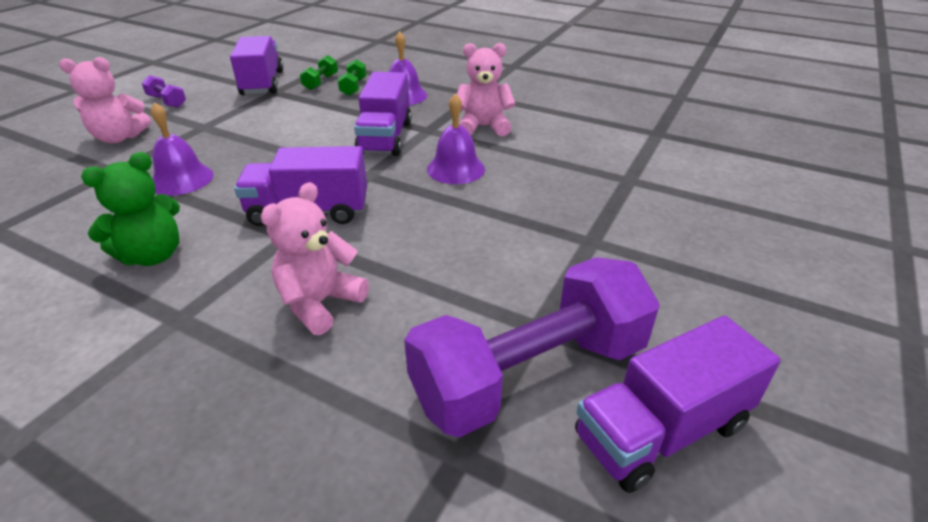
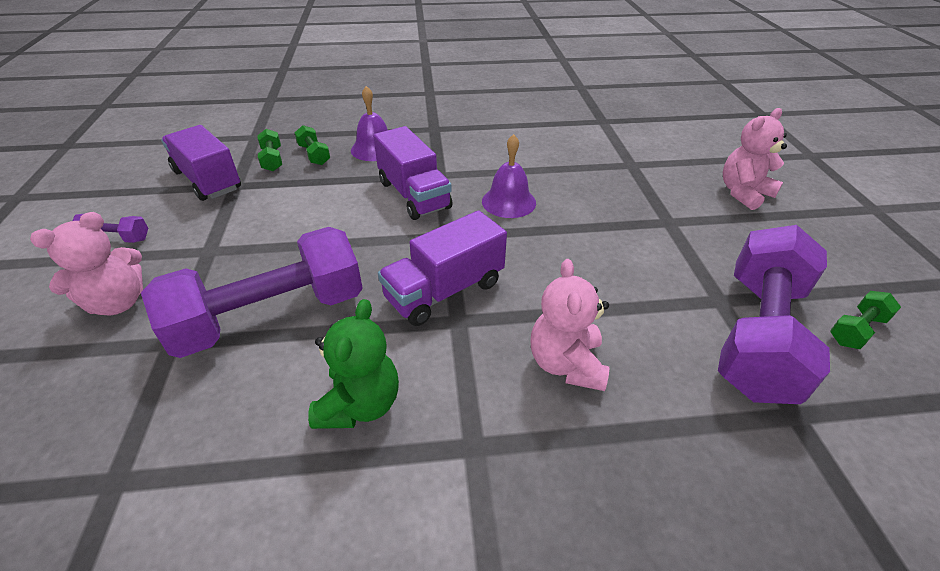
camera: 35 degrees left, 5 degrees up
purple bell [151,102,214,196] -> purple dumbbell [141,227,363,358]
pink teddy bear [457,43,516,136] -> pink teddy bear moved to [723,108,787,210]
purple truck [575,316,781,493] -> green dumbbell [830,291,901,349]

